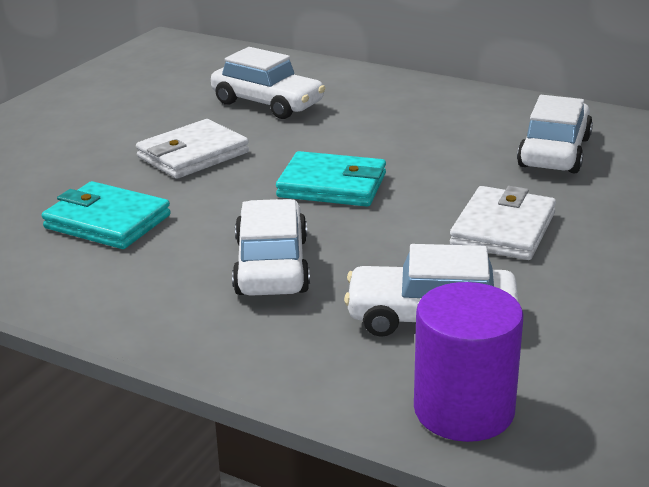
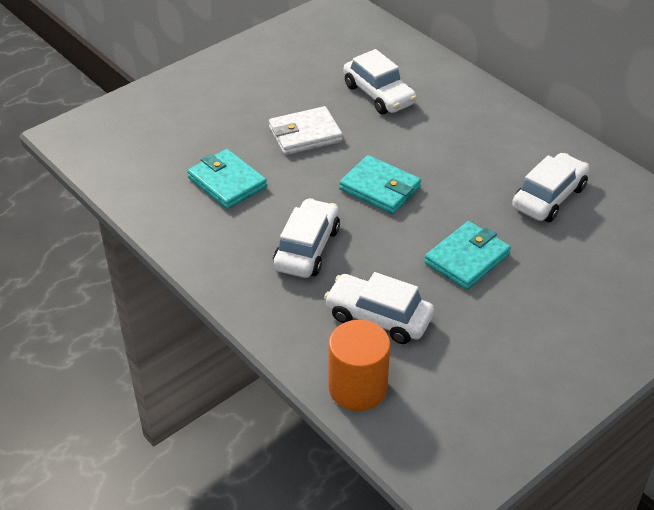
camera: 20 degrees right, 15 degrees up
purple cylinder [414,282,523,442] -> orange cylinder [329,320,390,411]
white wallet [450,186,556,260] -> turquoise wallet [424,221,511,290]

